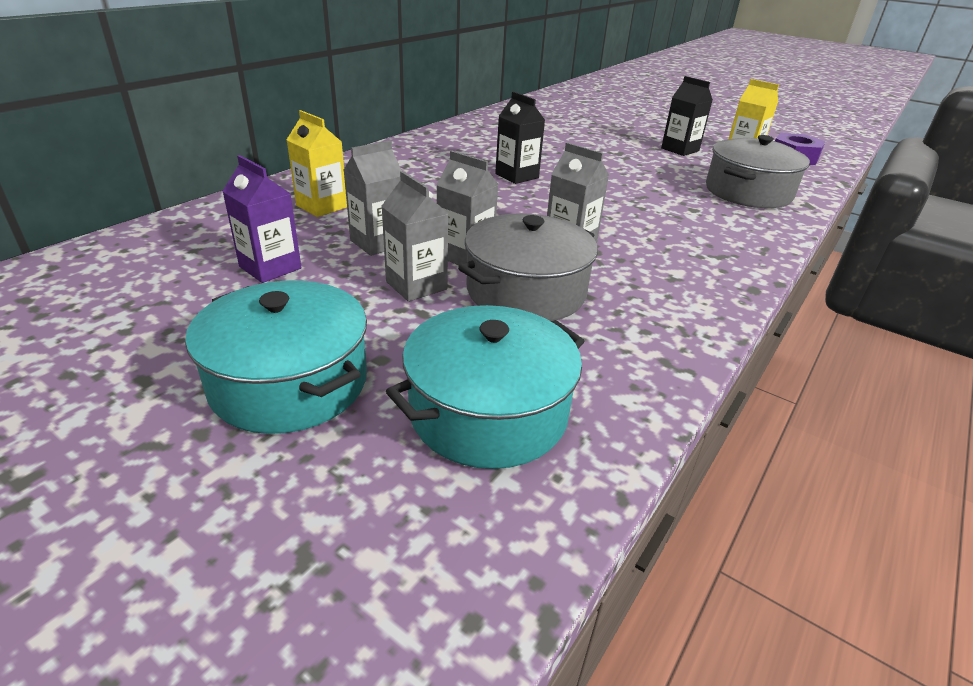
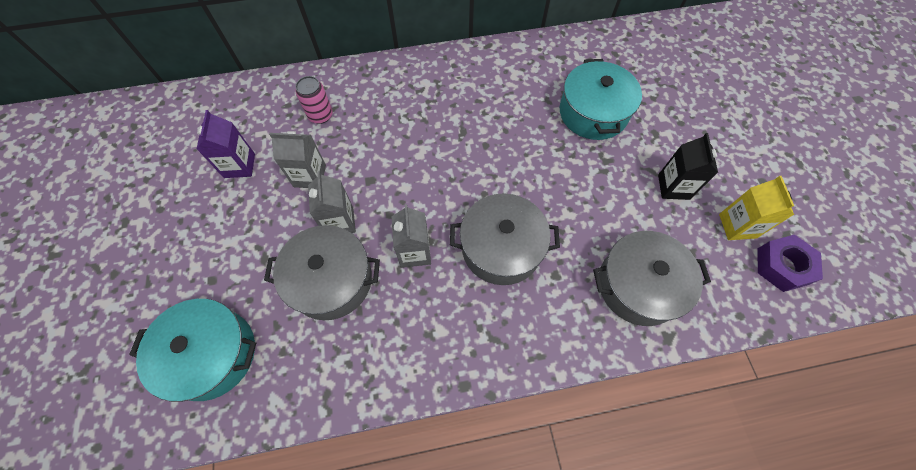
camera: 45 degrees right, 30 degrees up
turquoise pot [185,280,367,434] -> turquoise pot moved to [560,59,642,140]
yellow carton [287,110,347,217] -> pink can [295,76,333,124]
grey carton [381,171,448,302] -> none
black carton [495,92,545,184] -> none
none -> grey pot [450,193,560,285]

